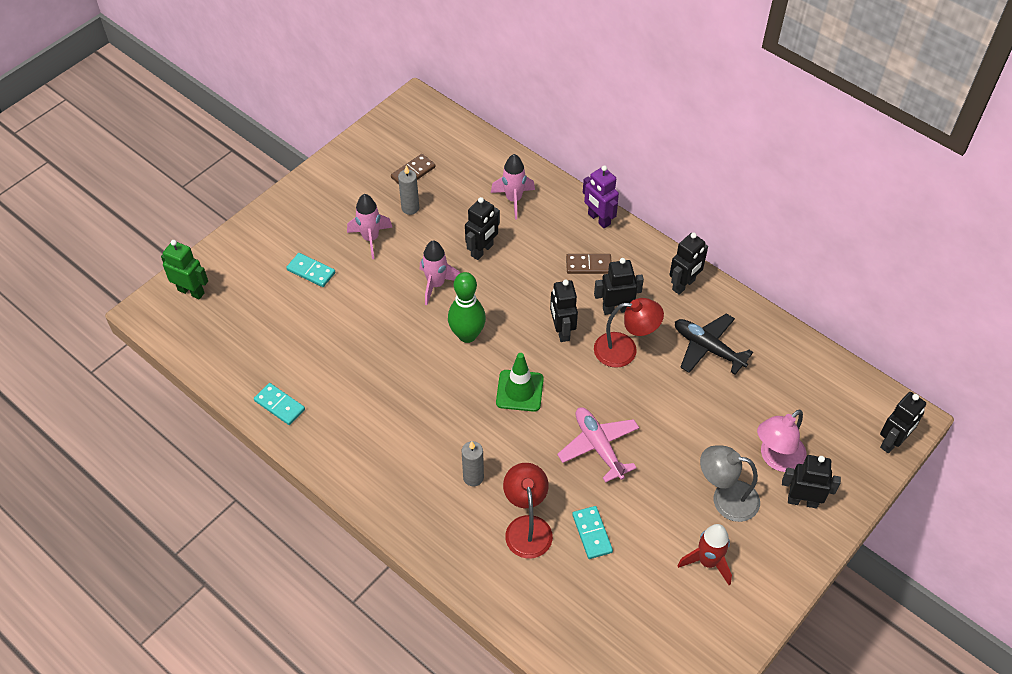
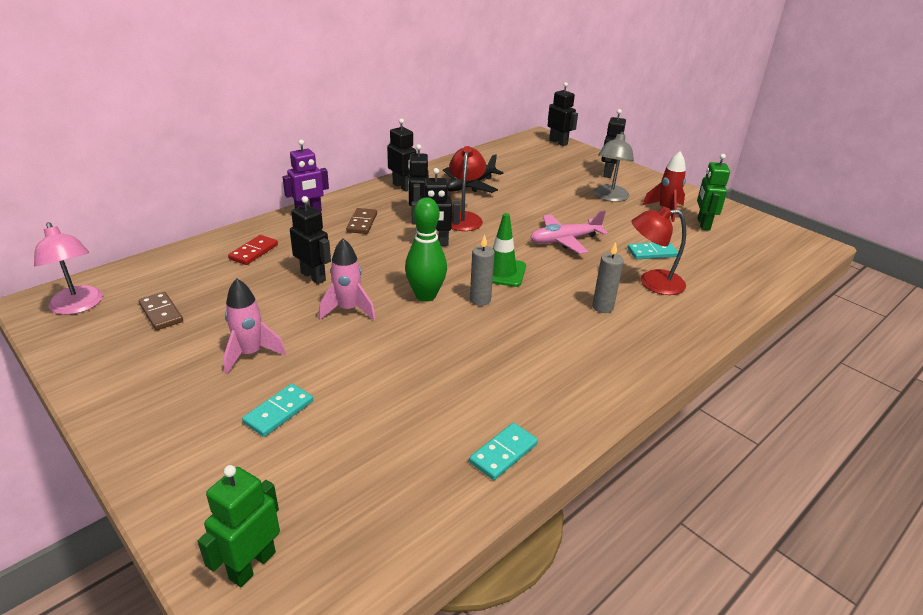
camera: 85 degrees left, 20 degrees down
grey candle [398,166,419,215] -> grey candle moved to [470,234,495,306]
pink rocket [491,154,535,219] -> red domino [228,235,278,265]
pink lamp [757,409,807,472] -> pink lamp moved to [34,222,103,315]
none -> green robot [697,154,730,230]

